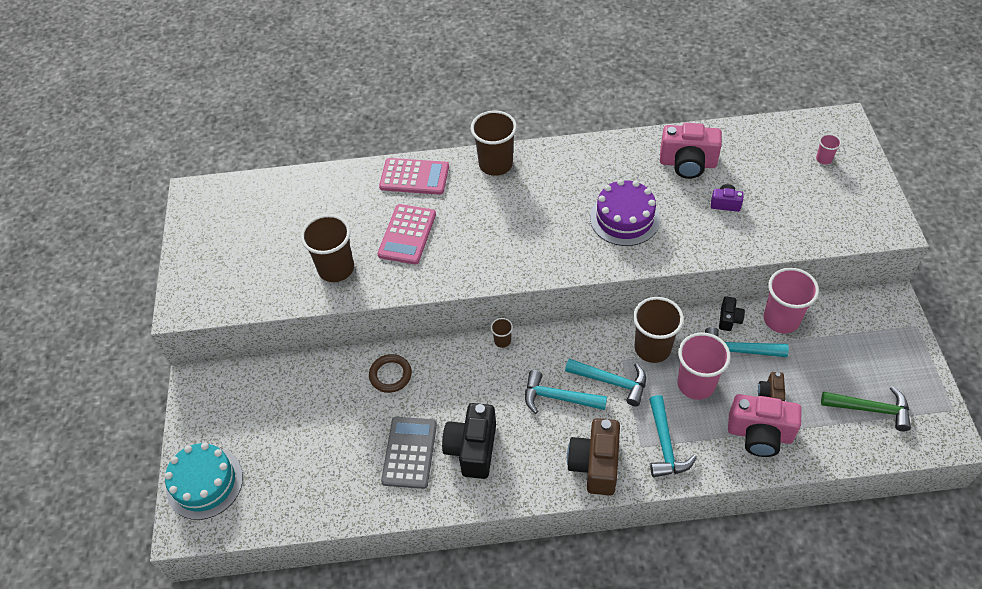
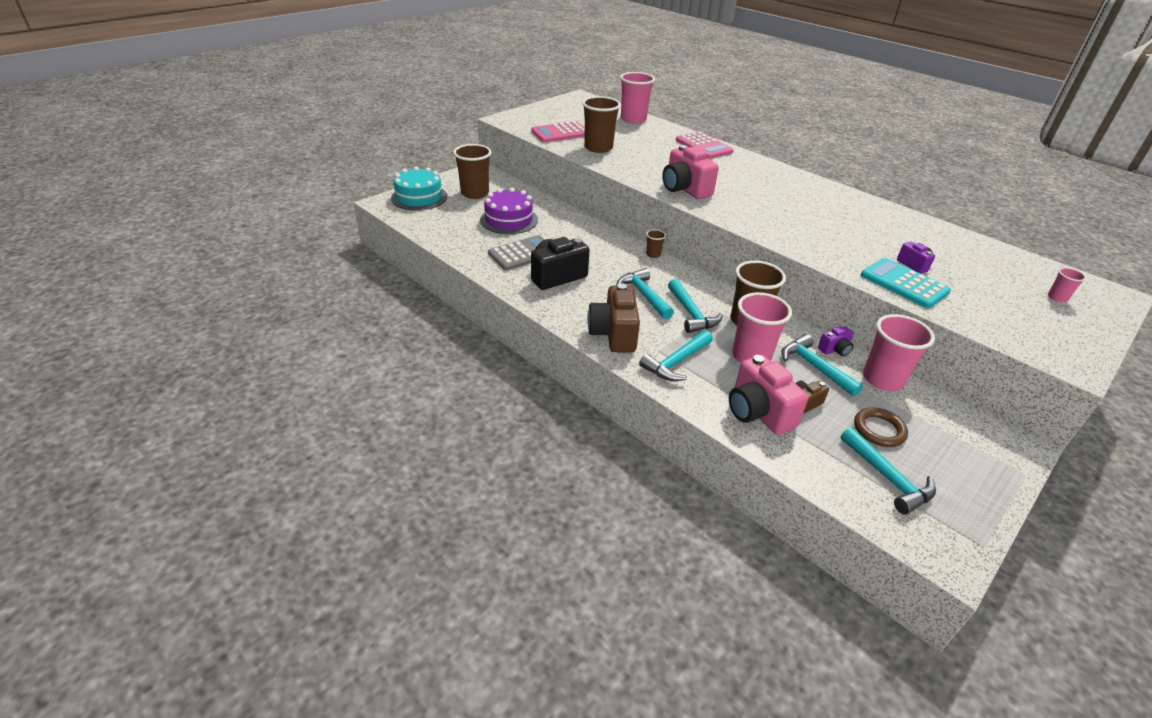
camera: 45 degrees right, 15 degrees down
brown ring [369,354,412,393] -> brown ring moved to [854,408,908,447]
pink calculator [377,204,436,264] -> pink calculator moved to [531,121,585,142]
brown cup [471,110,517,176] -> brown cup moved to [453,144,492,199]
brown camera [567,418,620,496] -> brown camera turned 60 degrees counterclockwise [587,283,640,352]
purple cake [590,179,660,246] -> purple cake moved to [480,188,538,234]
pink camera [660,123,722,179] -> pink camera moved to [662,145,719,199]
black camera [719,296,745,331] -> purple camera [818,326,854,356]
green hammer [821,386,911,431] -> turquoise hammer [841,427,936,514]
none -> pink cup [620,72,655,124]
none -> turquoise calculator [861,258,951,308]

